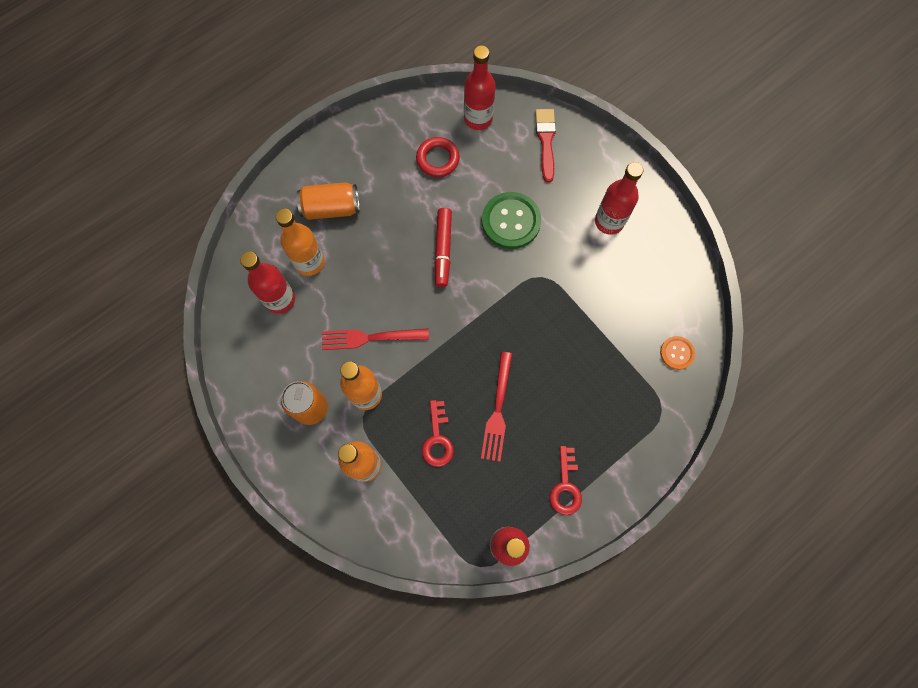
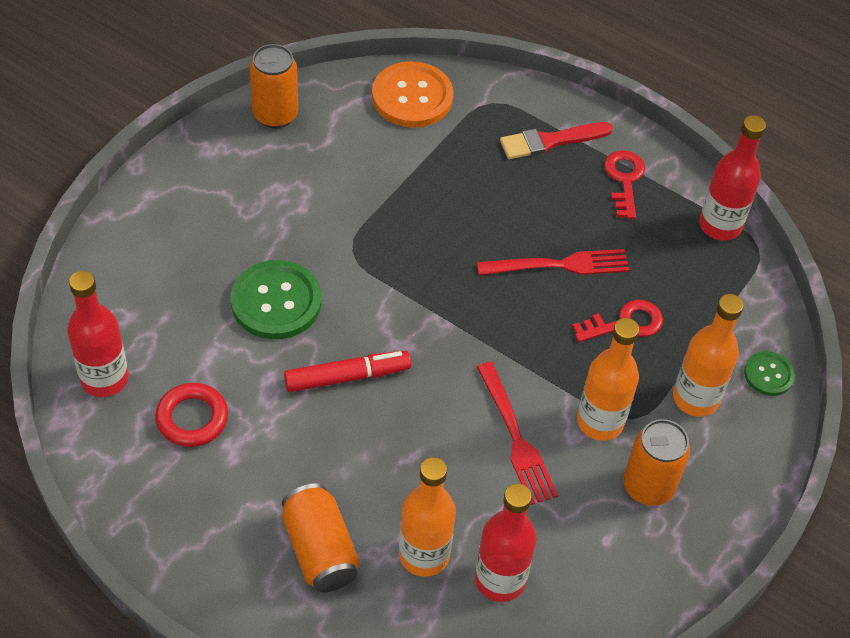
camera: 110 degrees left, 20 degrees down
red brush [535,109,556,183] -> red brush moved to [500,122,613,159]
red key [550,446,582,515] -> red key turned 75 degrees counterclockwise [604,150,645,219]
red bottle [595,162,643,235] -> none
orange button [660,336,695,370] -> orange button [372,61,453,128], size x1.85
none -> orange can [250,44,298,129]
none -> green button [744,351,795,396]

